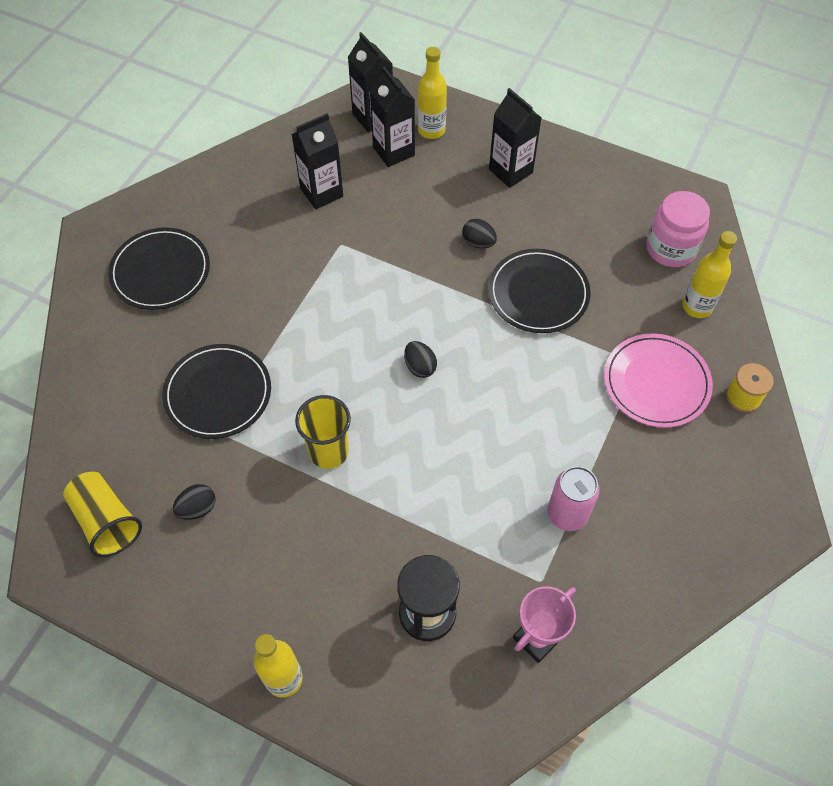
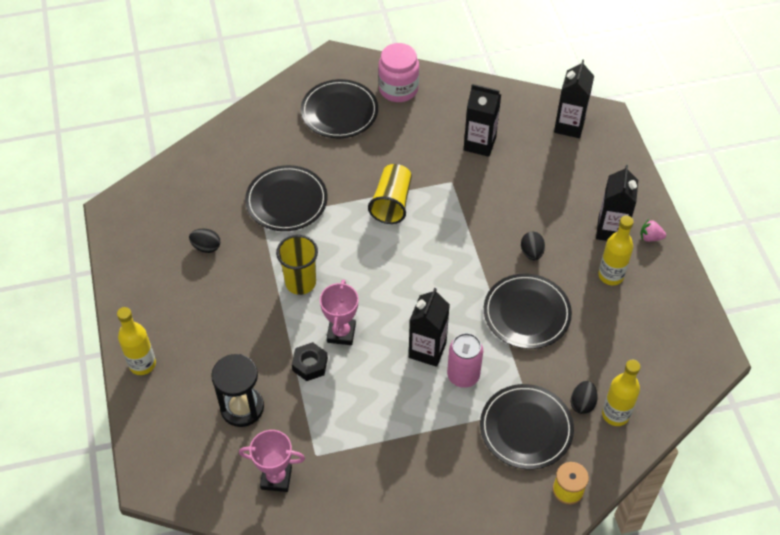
camera: 50 degrees right, 5 degrees down
yellow cup [63,472,142,557] -> yellow cup moved to [368,164,412,224]
black carton [370,67,415,167] -> black carton moved to [409,288,450,367]
black egg [404,341,437,378] -> black egg moved to [571,381,598,414]
yellow bottle [418,47,447,139] -> yellow bottle moved to [598,216,634,285]
pink can [547,466,600,531] -> pink can moved to [447,333,483,388]
pink plate [604,333,713,428] -> black plate [480,384,574,470]
pink jar [646,191,710,267] -> pink jar moved to [378,43,419,102]
none -> black nut [292,342,328,381]
none -> pink trophy [320,279,358,345]
none -> pink strawberry [640,219,666,242]

